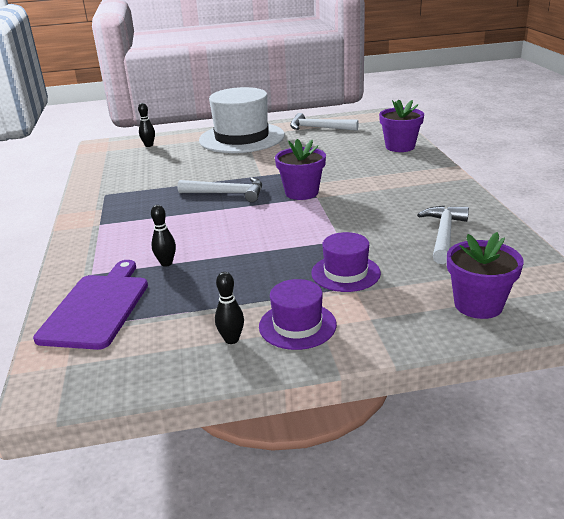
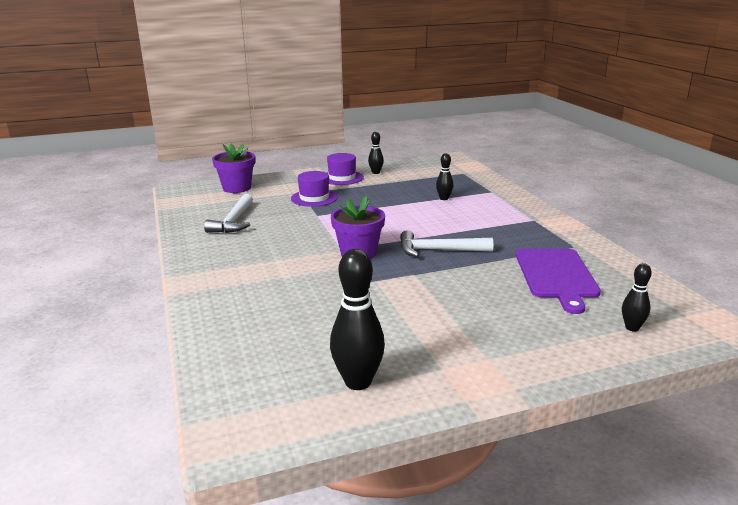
camera: 170 degrees right, 5 degrees down
purple cutting board [33,260,148,350] -> purple cutting board moved to [516,249,601,314]
white hat [199,87,285,153] -> none
white hammer [290,113,359,131] -> black bowling pin [330,249,385,390]
purple flower pot [379,99,424,152] -> none

